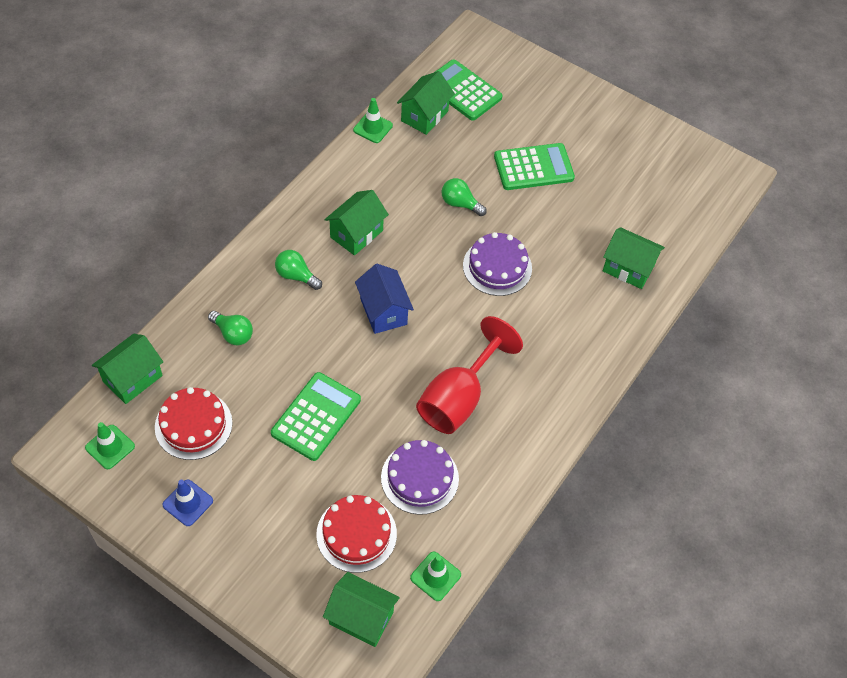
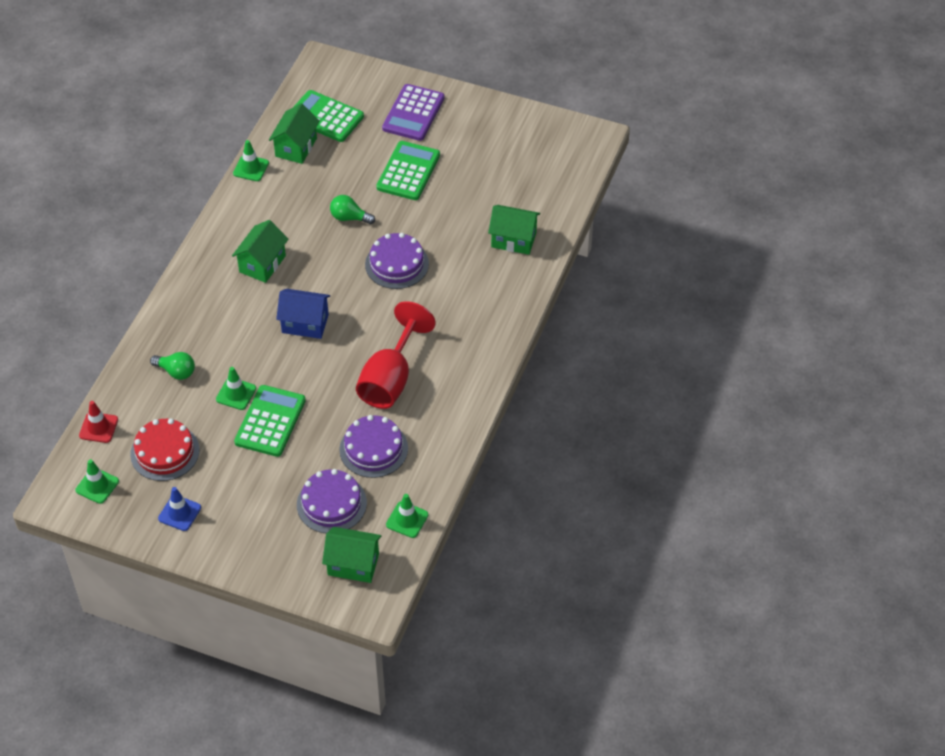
camera: 10 degrees left, 5 degrees down
green house [92,334,163,404] -> red traffic cone [79,401,118,443]
green light bulb [275,250,322,290] -> none
red cake [316,495,397,573] -> purple cake [297,469,367,533]
blue house [355,264,414,334] -> blue house turned 45 degrees counterclockwise [276,289,330,339]
green calculator [494,143,575,190] -> green calculator turned 45 degrees counterclockwise [376,141,440,200]
none -> green traffic cone [216,367,256,410]
none -> purple calculator [382,84,444,141]

